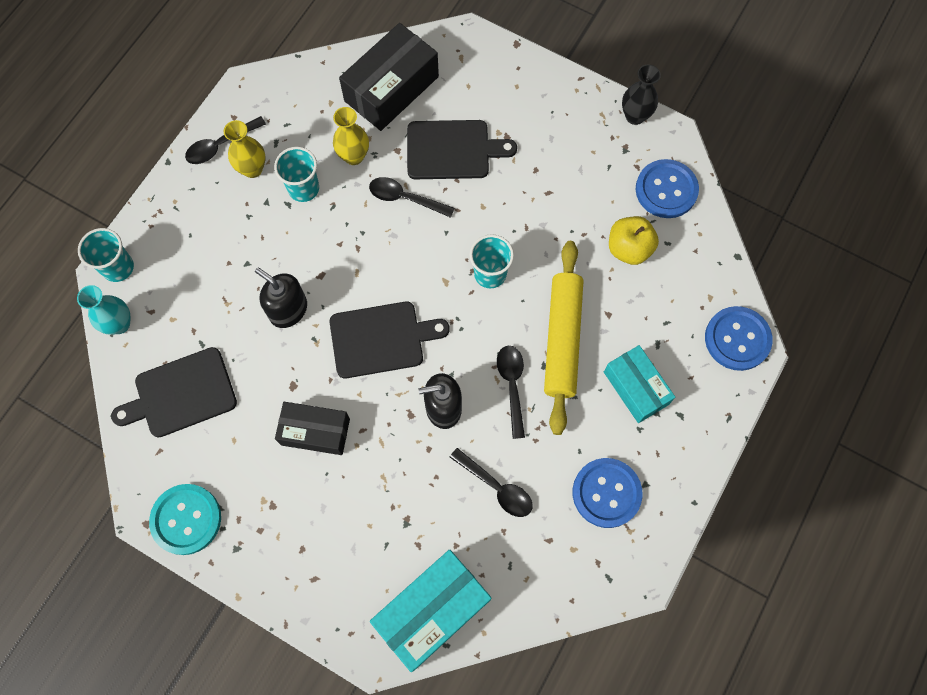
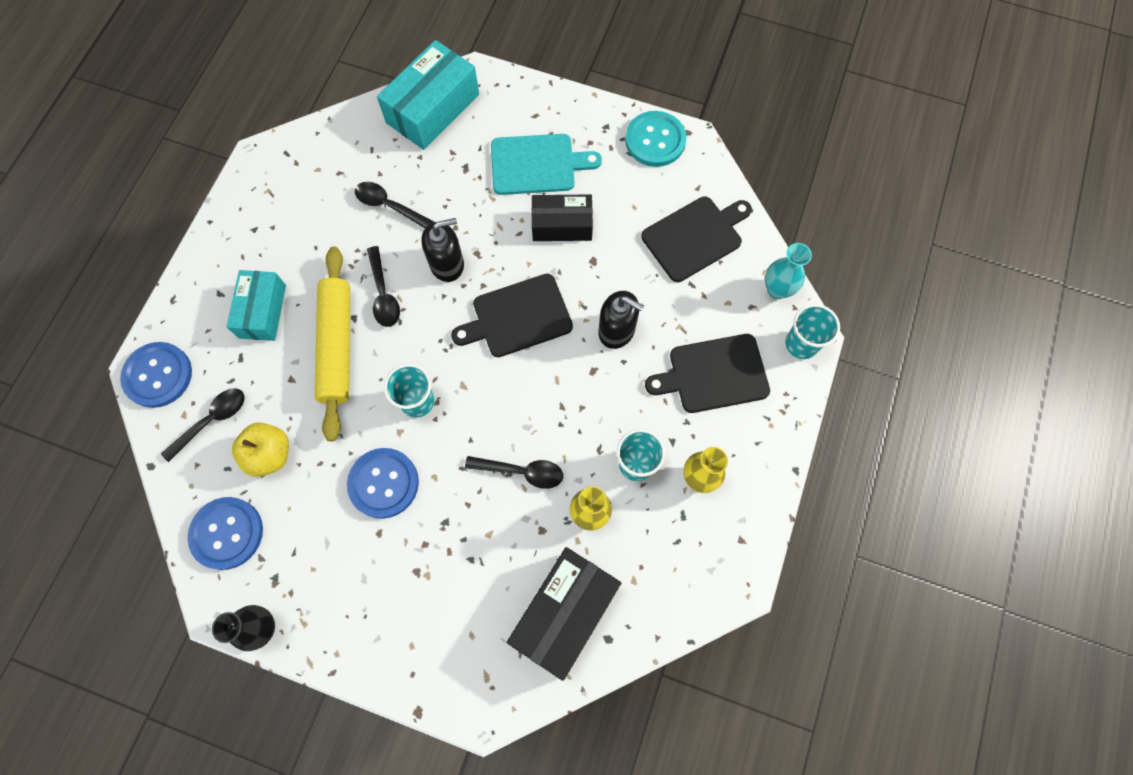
camera: 170 degrees right, 0 degrees up
black spoon [185,116,266,164] -> black spoon moved to [161,388,244,462]
black cutting board [407,120,517,179] -> black cutting board moved to [645,334,770,413]
blue button [573,458,643,528] -> blue button moved to [347,448,419,519]
turquoise box [604,345,675,423] -> turquoise box turned 45 degrees clockwise [227,270,286,341]
none -> turquoise cutting board [491,134,602,195]

